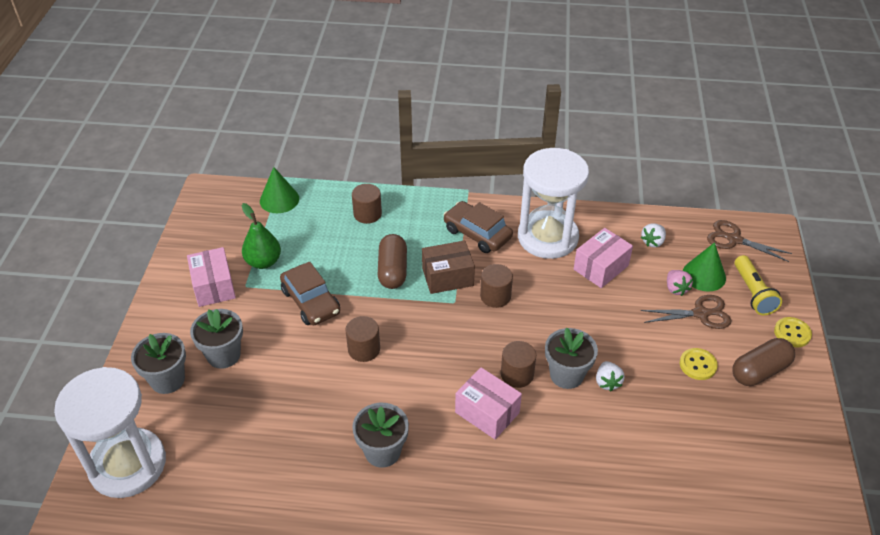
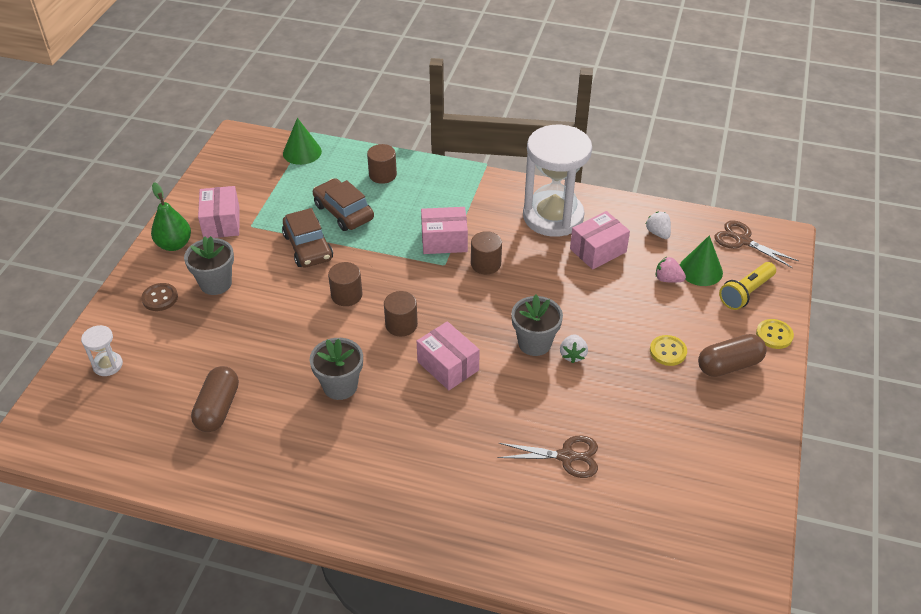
camera: 10 degrees right, 0 degrees up
white hourglass [54,367,166,498] -> white hourglass [81,325,123,376], size x0.42
grey flower pot [131,333,186,394] -> brown button [141,283,178,311]
green pear [242,203,281,269] -> green pear moved to [151,182,191,251]
brown capsule [378,234,407,289] -> brown capsule moved to [191,366,239,432]
brown box [422,240,475,294] -> pink box [421,207,468,254]
brown car [443,201,513,253] -> brown car moved to [313,178,374,231]
brown cylinder [501,341,536,388] -> brown cylinder moved to [384,291,418,336]
white strawberry [641,223,666,247] -> white strawberry turned 105 degrees clockwise [646,212,671,239]
brown scissors [641,295,731,329] -> brown scissors moved to [498,435,598,478]
pink strawberry [667,270,693,296] -> pink strawberry turned 120 degrees clockwise [656,257,686,283]
yellow flashlight [734,255,782,315] -> yellow flashlight turned 45 degrees clockwise [719,262,776,310]

